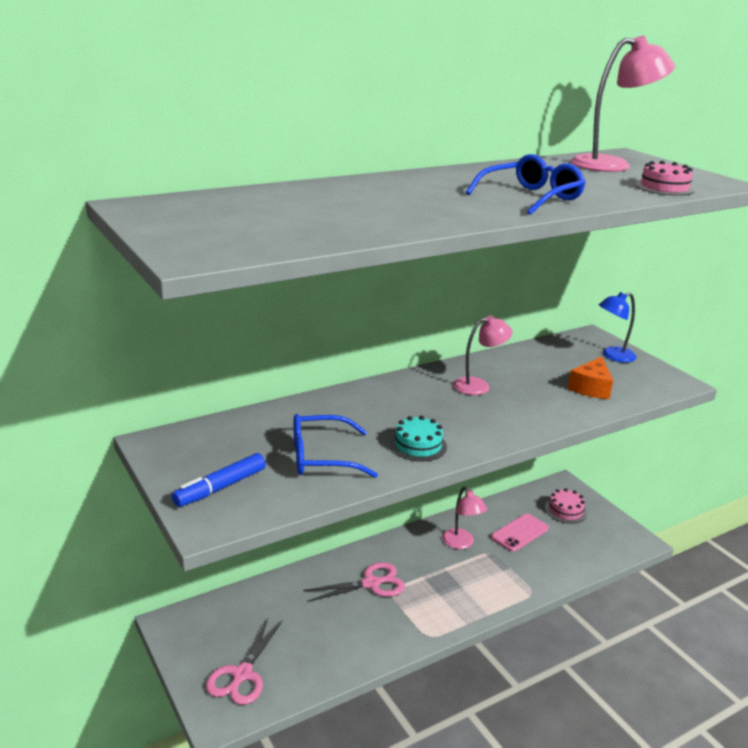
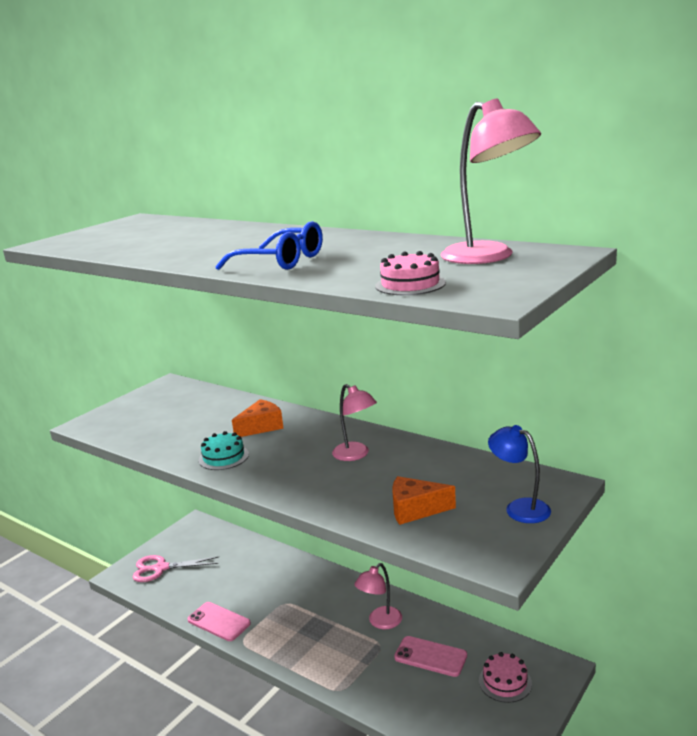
camera: 70 degrees right, 5 degrees down
blue marker [172,453,266,507] -> none
blue glasses [294,414,378,478] -> none
pink scissors [303,562,405,602] -> none
none -> pink phone [187,602,251,641]
none -> orange cheese [232,399,284,437]

